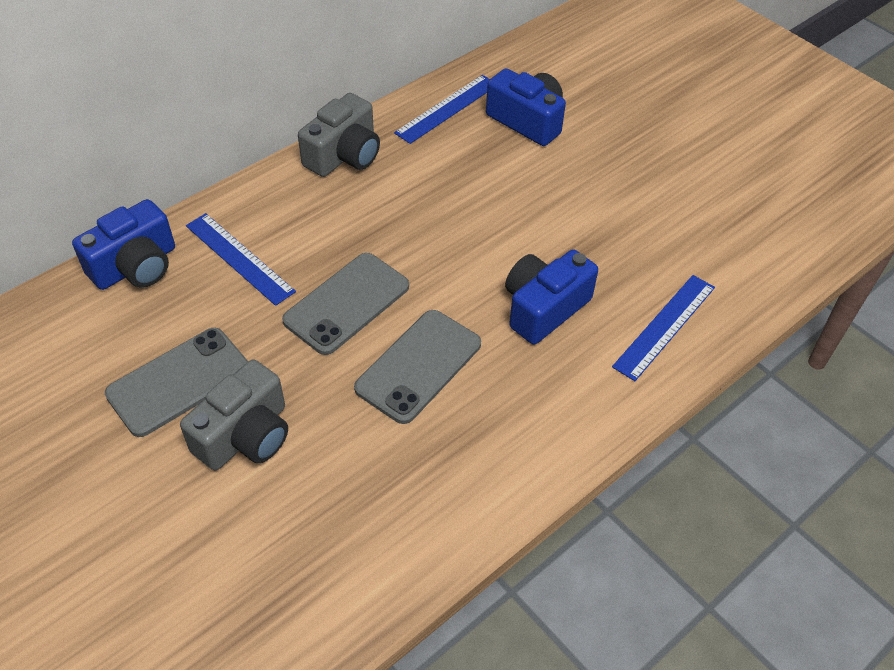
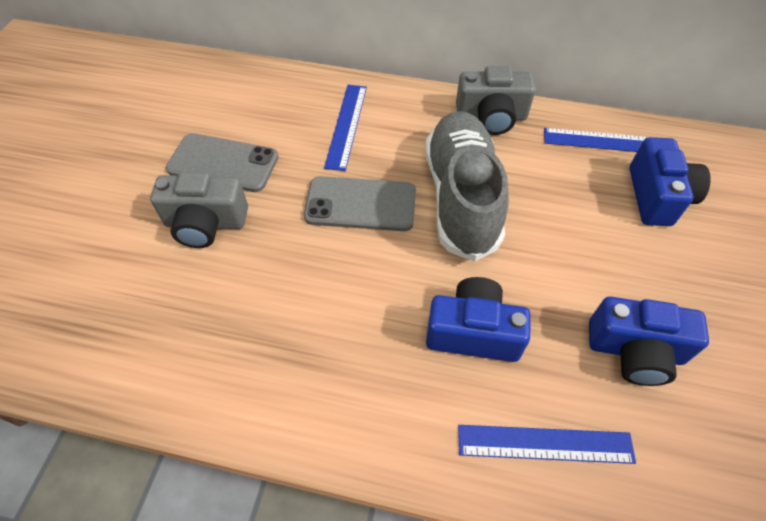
camera: 55 degrees right, 5 degrees up
blue camera [72,199,175,290] -> blue camera moved to [589,296,709,386]
grey phone [354,310,481,424] -> none
none -> grey shoe [425,111,509,262]

